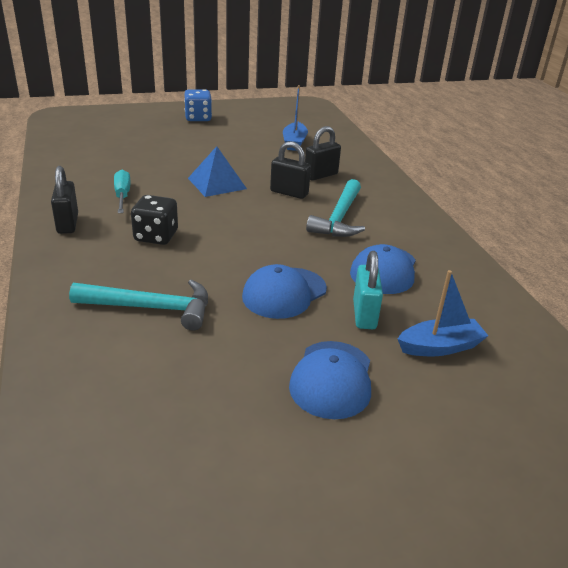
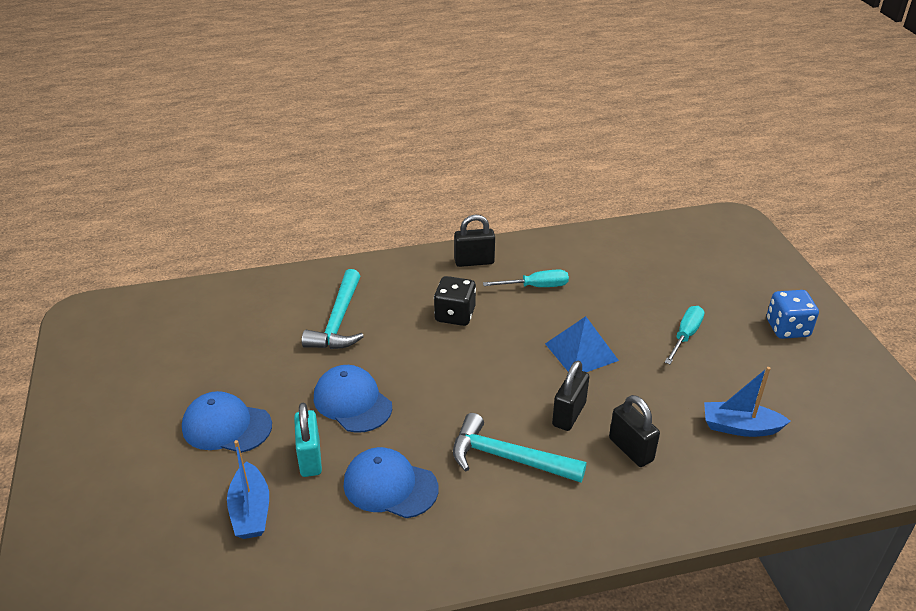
camera: 95 degrees right, 5 degrees up
turquoise padlock [353,251,383,329] -> turquoise padlock turned 75 degrees clockwise [294,403,322,477]
none -> turquoise screwdriver [665,306,705,364]

